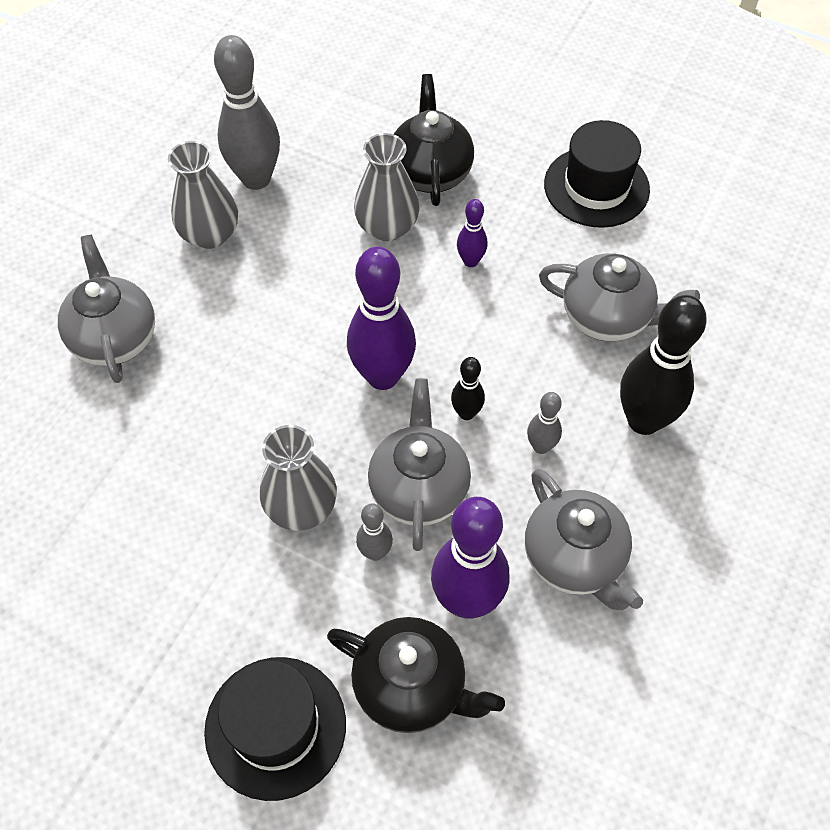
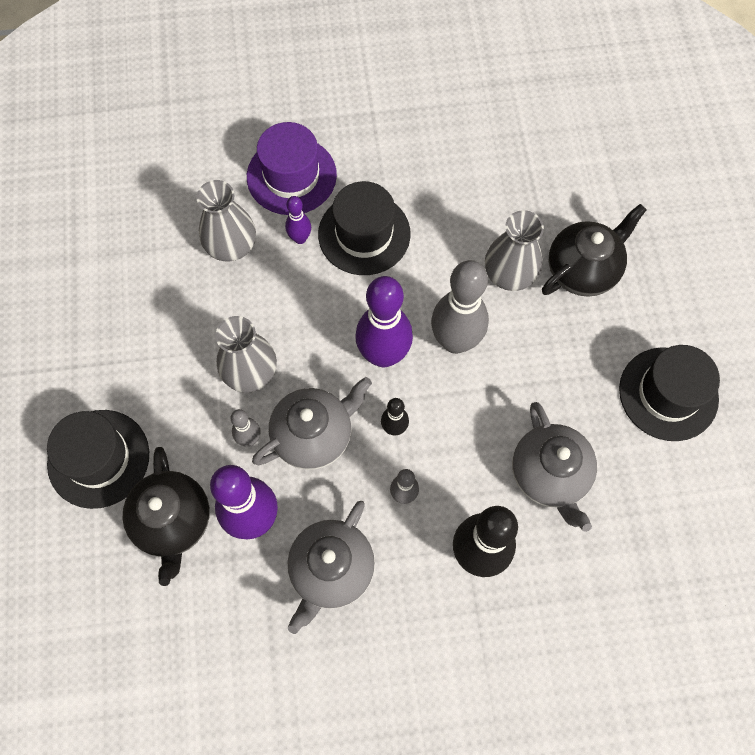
camera: 55 degrees right, 10 degrees up
grey teapot [58,235,155,383] -> purple hat [247,122,337,215]
grey vase [168,141,238,249] -> grey vase moved to [196,180,256,261]
grey bowling pin [214,35,280,190] -> grey bowling pin moved to [431,260,489,354]
purple bowling pin [457,199,488,267] -> purple bowling pin moved to [285,196,311,244]
none -> black hat [318,181,411,275]

